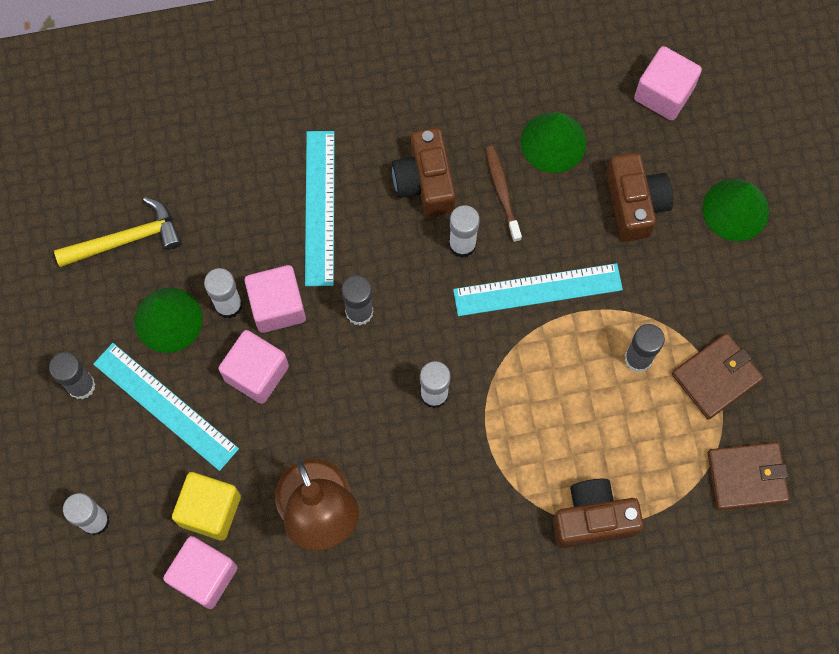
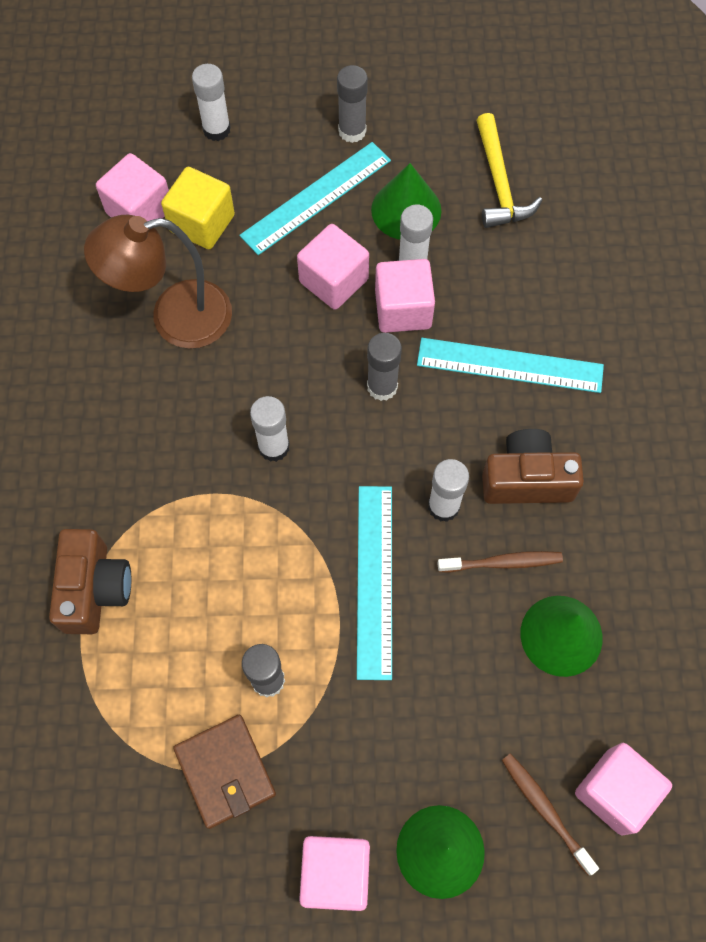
camera: 100 degrees right, 5 degrees down
brown camera [606,153,673,242] -> none
brown wallet [707,442,789,510] -> none
none -> pink cube [299,836,370,911]
none -> brown toothbrush [502,753,599,875]

